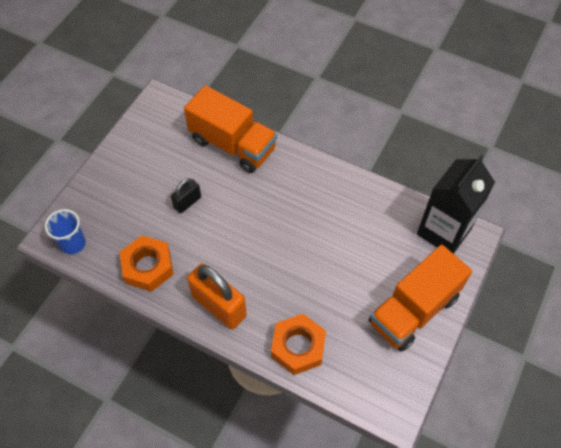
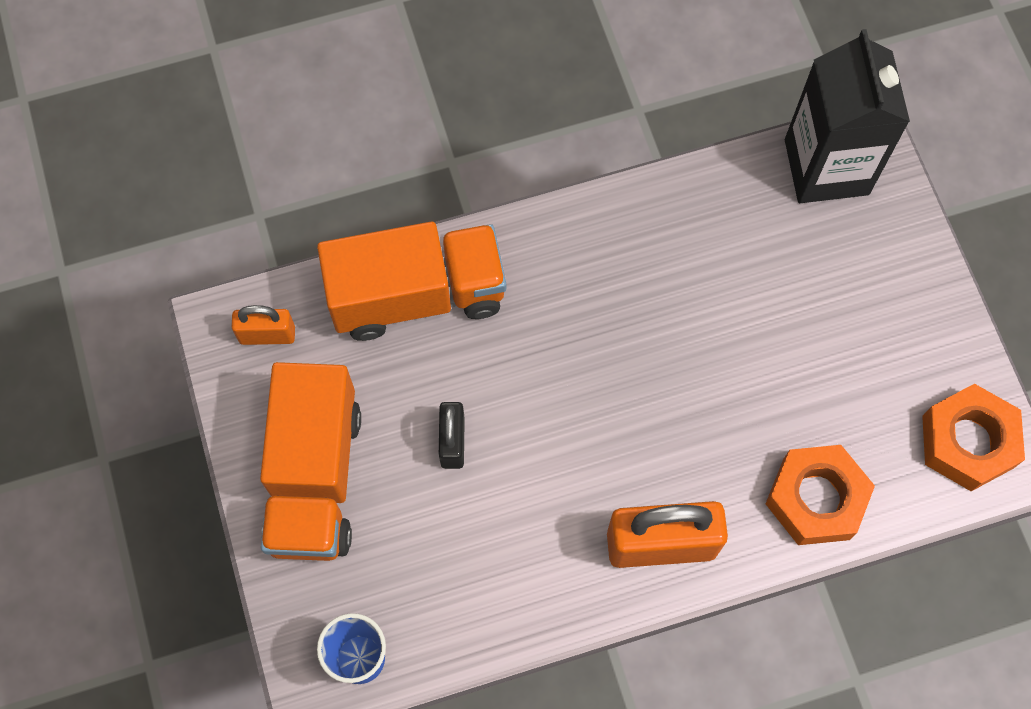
camera: 45 degrees left, 10 degrees up
orange nut [120,236,174,292] -> orange nut moved to [922,384,1025,491]
orange truck [369,245,472,352] -> orange truck moved to [260,362,361,561]
none -> orange padlock [232,305,295,345]

